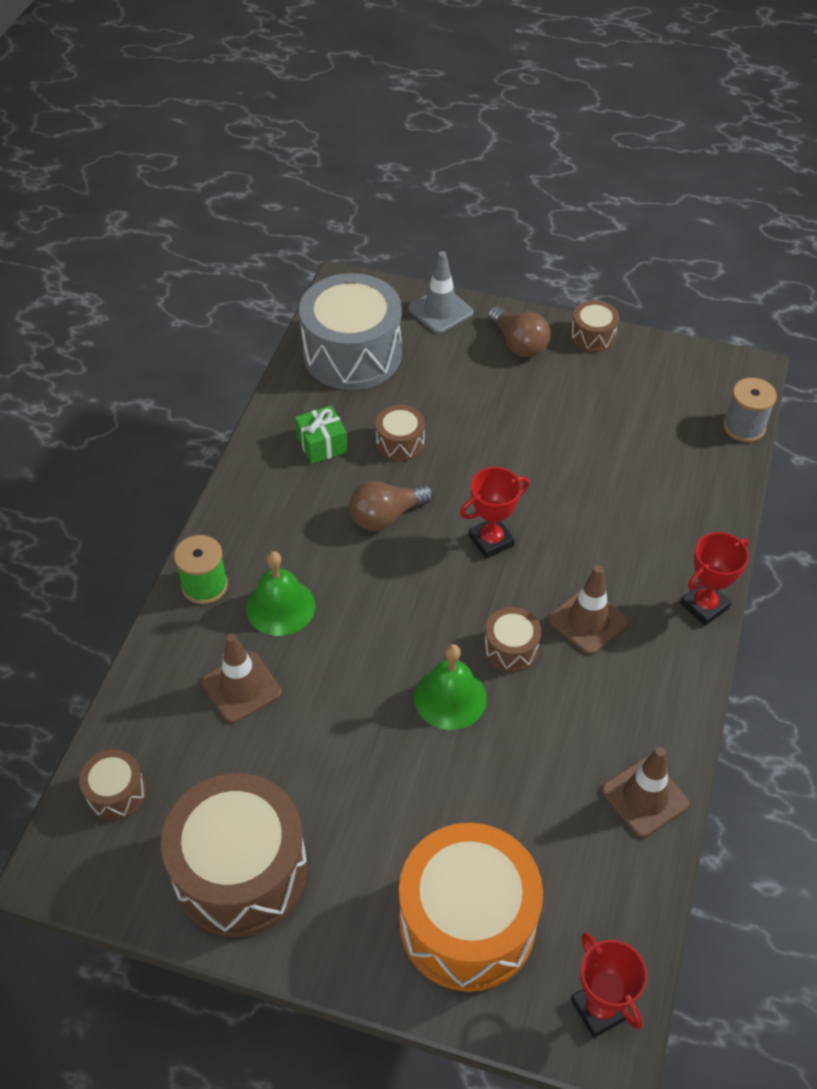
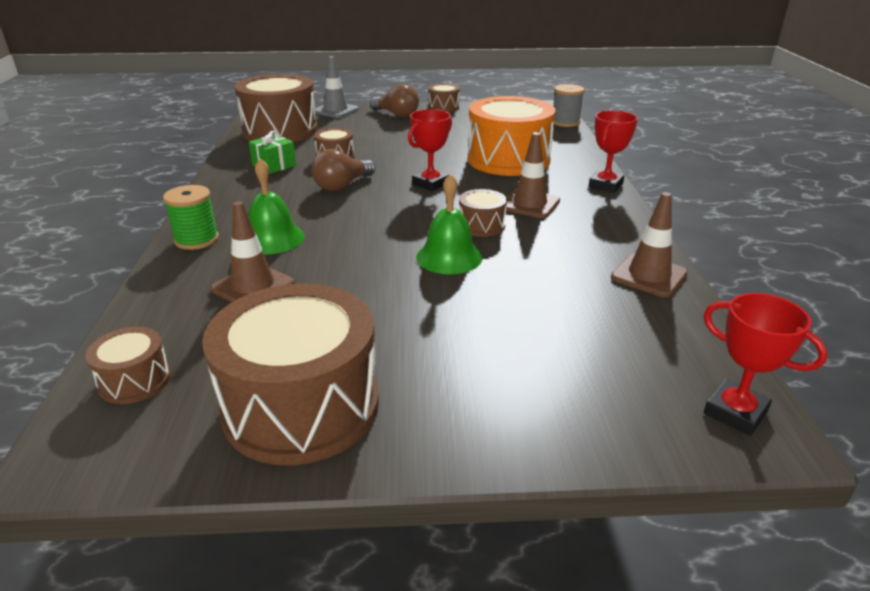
camera: 20 degrees left, 20 degrees down
grey drum [299,273,402,390] -> brown drum [235,74,318,142]
orange drum [399,823,543,992] -> orange drum moved to [468,96,555,176]

